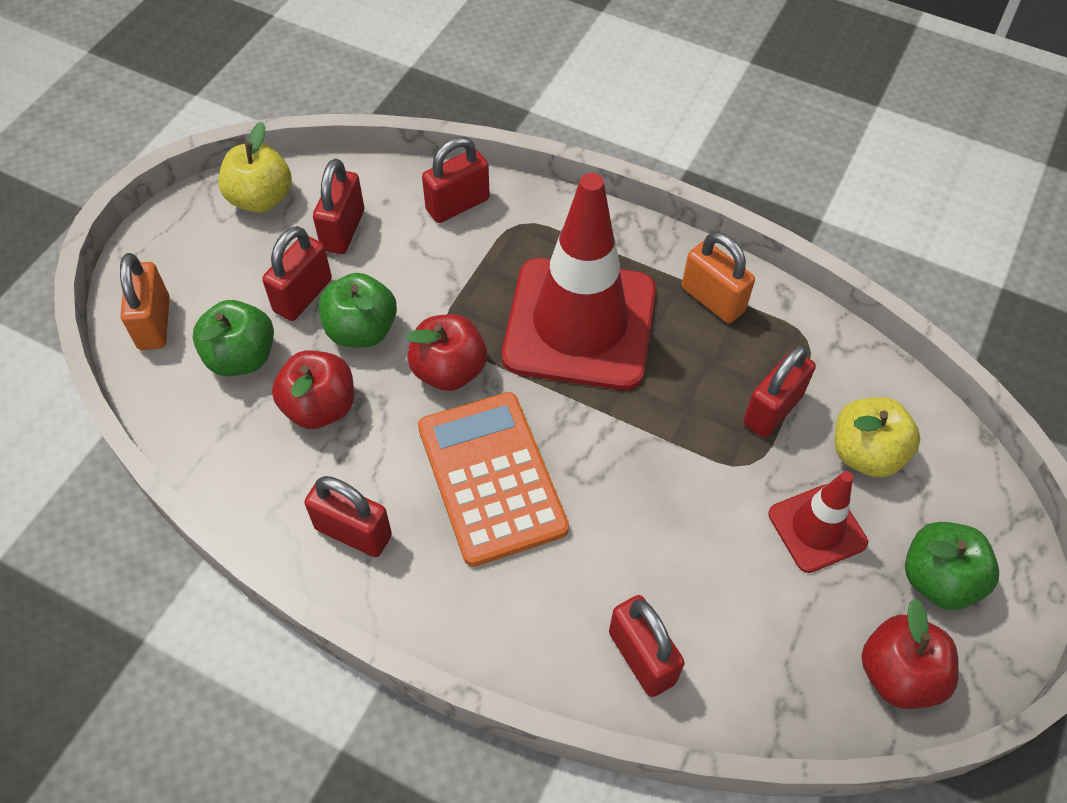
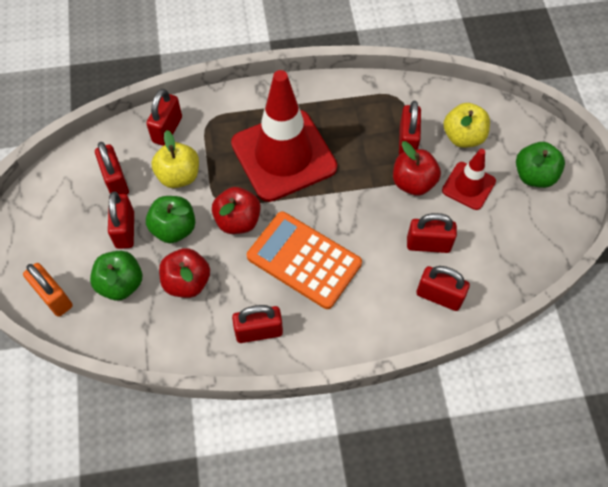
camera: 35 degrees left, 5 degrees up
yellow apple [218,122,292,213] -> yellow apple moved to [151,130,199,188]
orange padlock [682,232,755,323] -> none
red apple [861,598,959,709] -> red apple moved to [393,141,441,196]
none -> red padlock [407,213,457,253]

